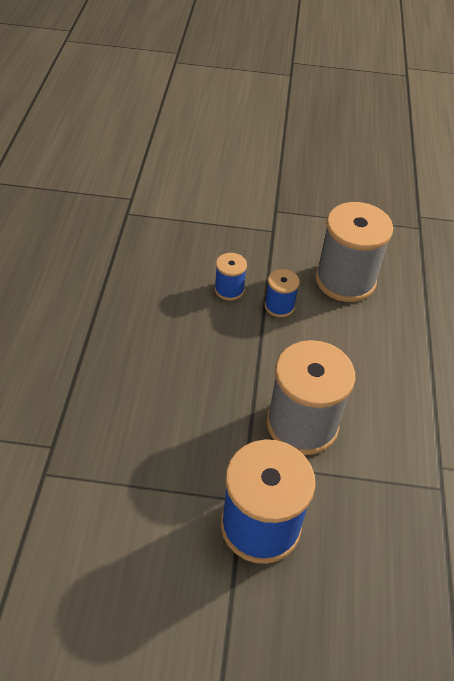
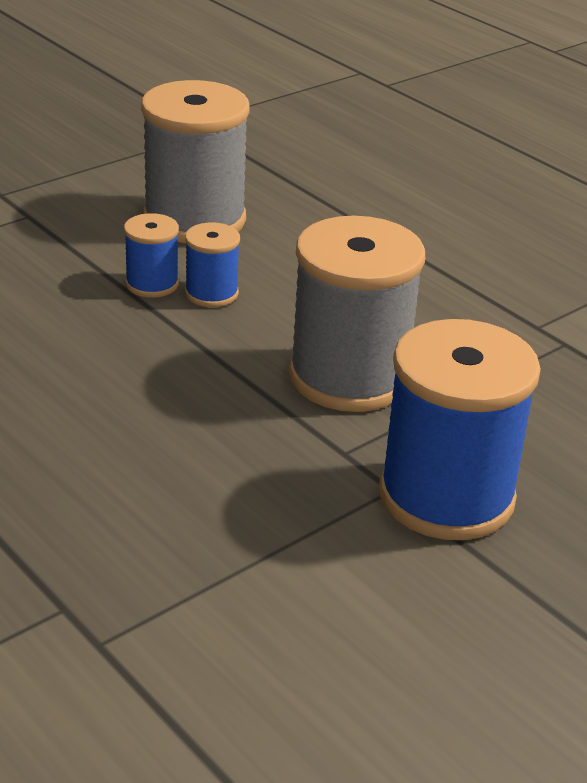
camera: 45 degrees left, 15 degrees down
blue spool [215,253,247,300] -> blue spool moved to [185,222,240,307]

